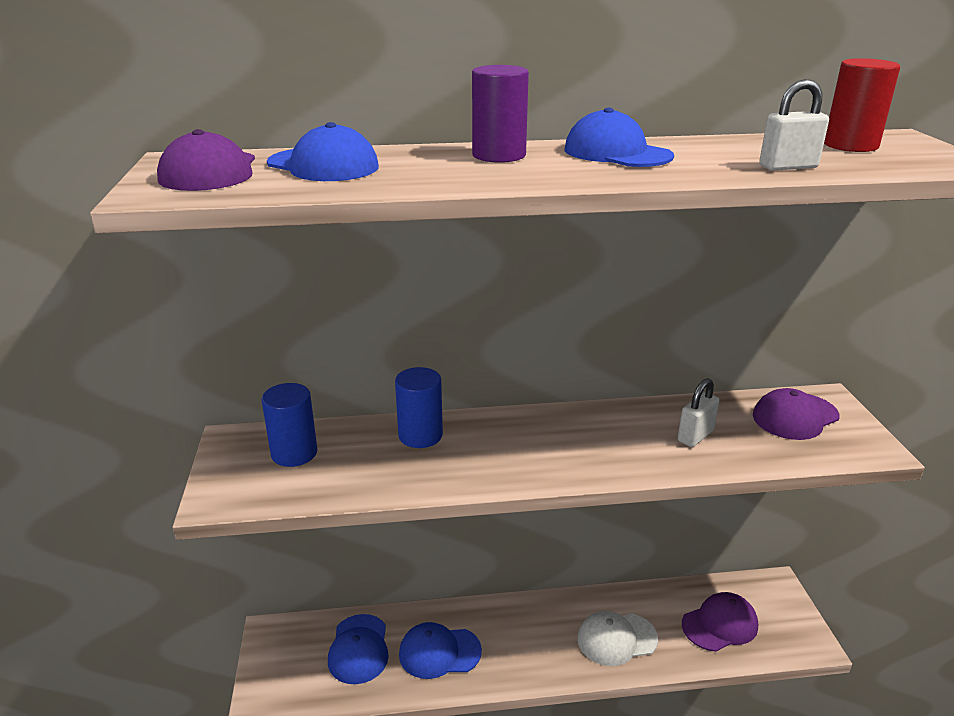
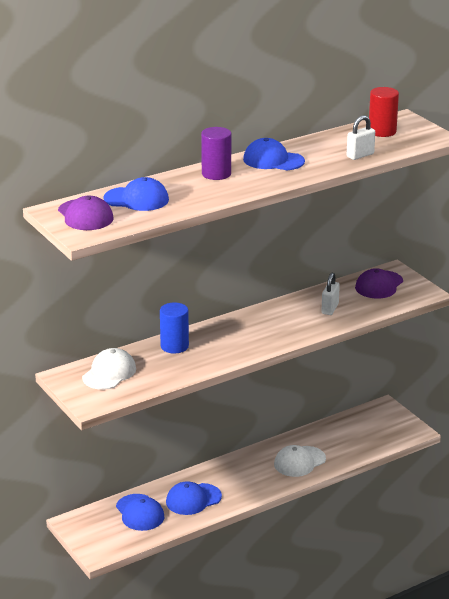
camera: 25 degrees left, 0 degrees up
blue cylinder [262,383,318,467] -> white cap [82,348,136,390]
purple cap [682,592,758,652] -> none

